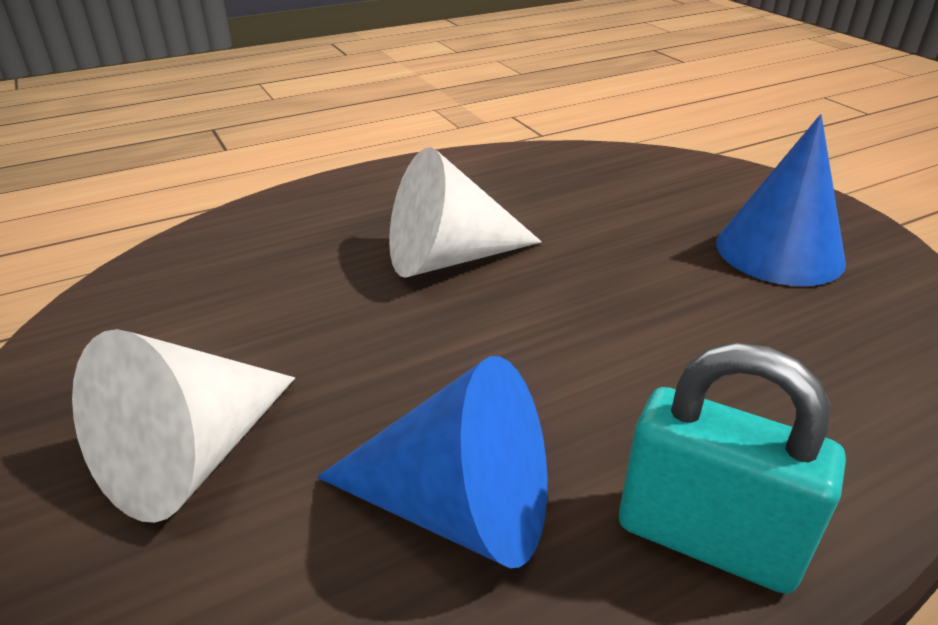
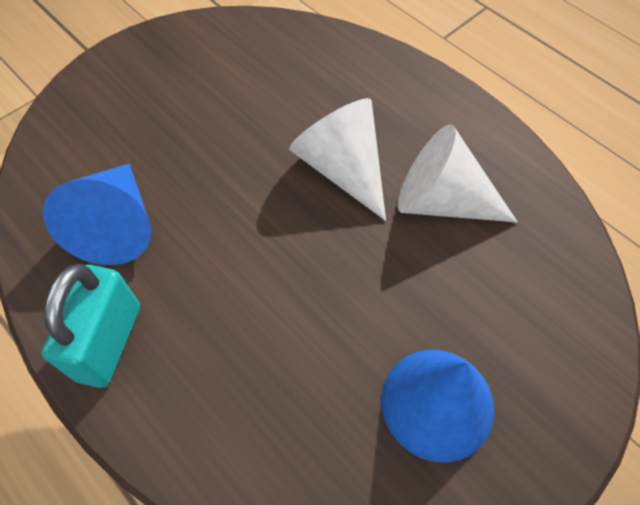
camera: 75 degrees right, 25 degrees up
white cone [72,329,295,523] -> white cone moved to [398,124,517,223]

